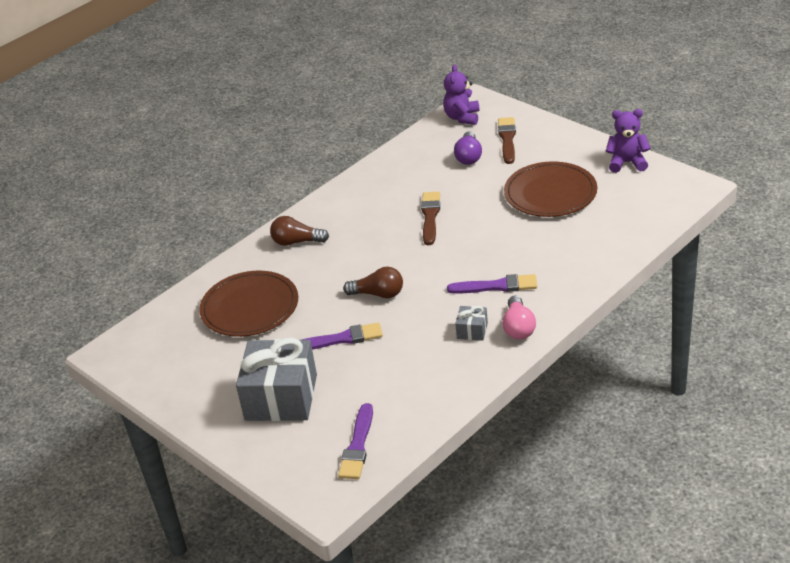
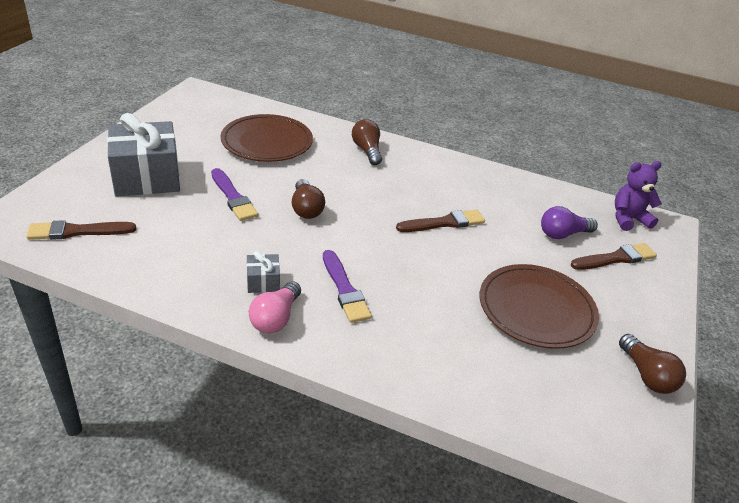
camera: 60 degrees right, 0 degrees up
purple brush [338,403,373,479] -> brown brush [27,220,136,240]
pink light bulb [502,296,536,340] -> pink light bulb turned 45 degrees counterclockwise [249,281,301,333]
purple teddy bear [606,109,651,173] -> brown light bulb [619,334,686,394]

